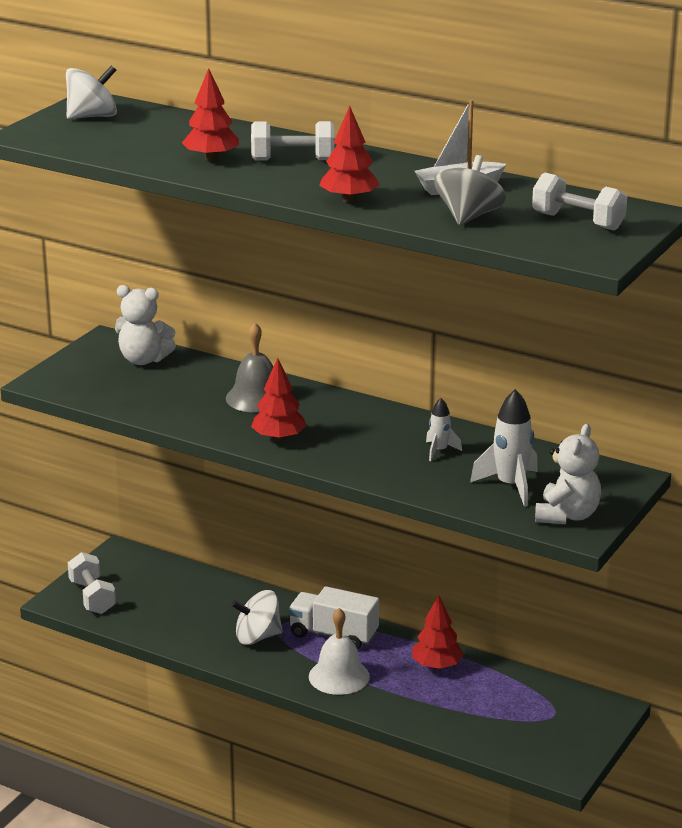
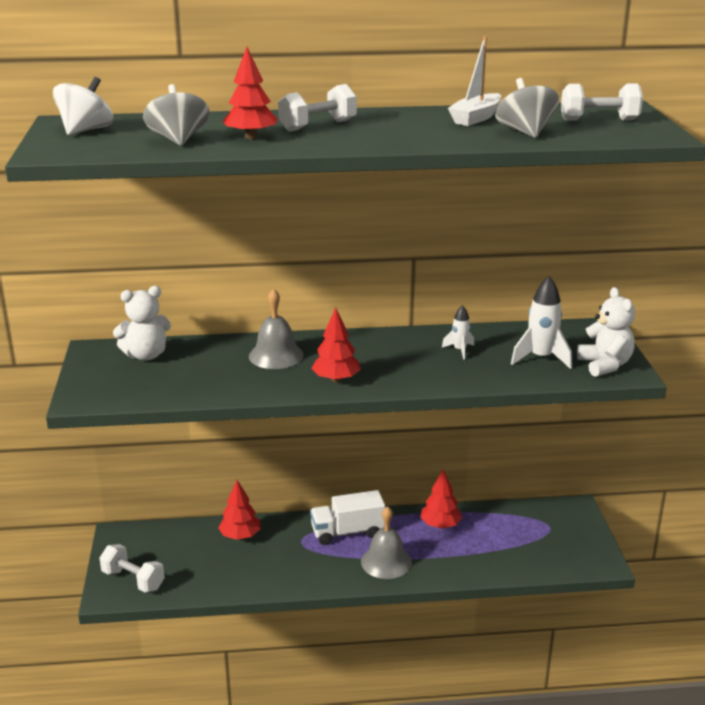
camera: 35 degrees left, 0 degrees up
white spinning top [231,590,283,645] -> none
white bell [309,608,370,695] -> grey bell [361,506,412,579]
red tree [319,106,380,203] -> red tree moved to [218,480,261,540]
none -> grey spinning top [143,84,209,146]

